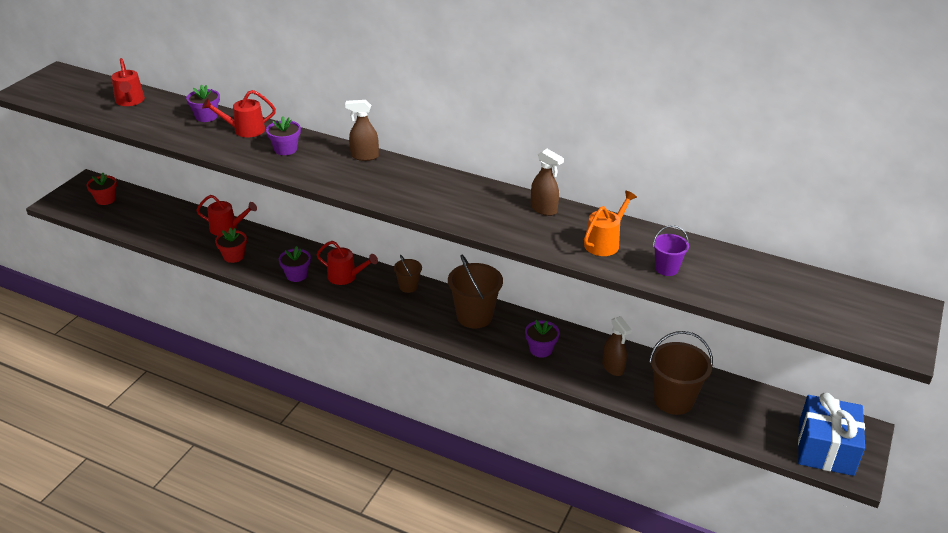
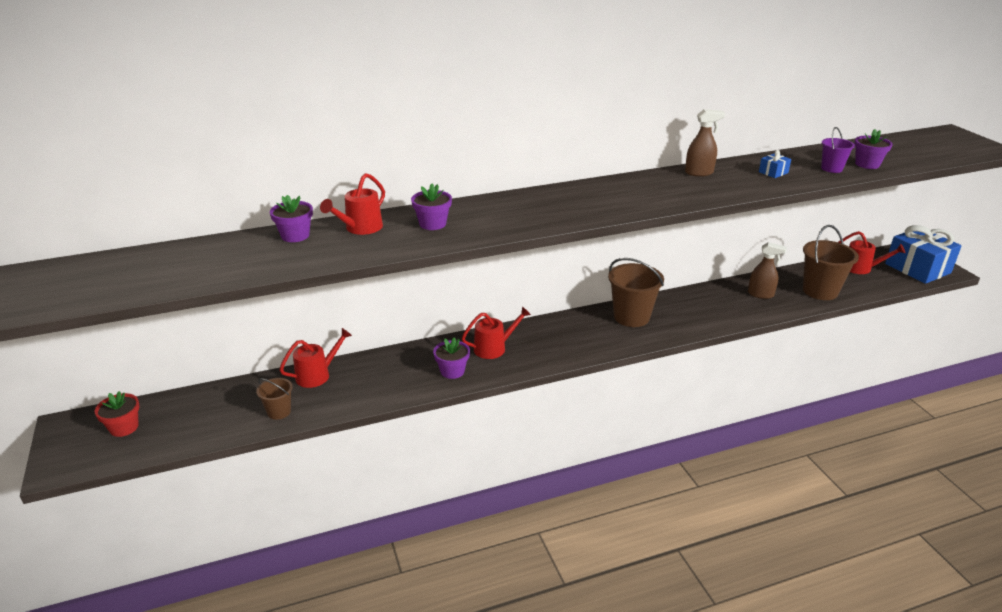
camera: 45 degrees left, 5 degrees down
red watering can [111,58,145,106] -> red watering can moved to [838,231,905,274]
red flower pot [215,228,247,263] -> none
brown spray bottle [345,100,379,161] -> none
brown bucket [394,255,422,293] -> brown bucket moved to [256,378,292,420]
purple flower pot [525,320,560,358] -> purple flower pot moved to [854,129,893,169]
orange watering can [584,191,637,256] -> blue gift [759,150,791,178]

